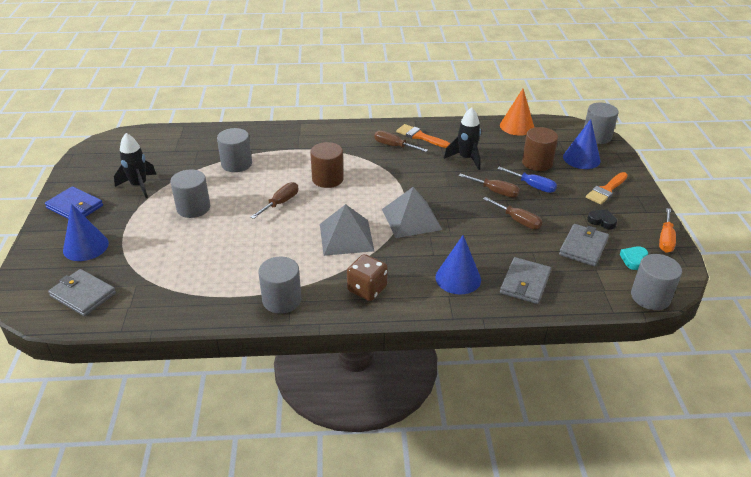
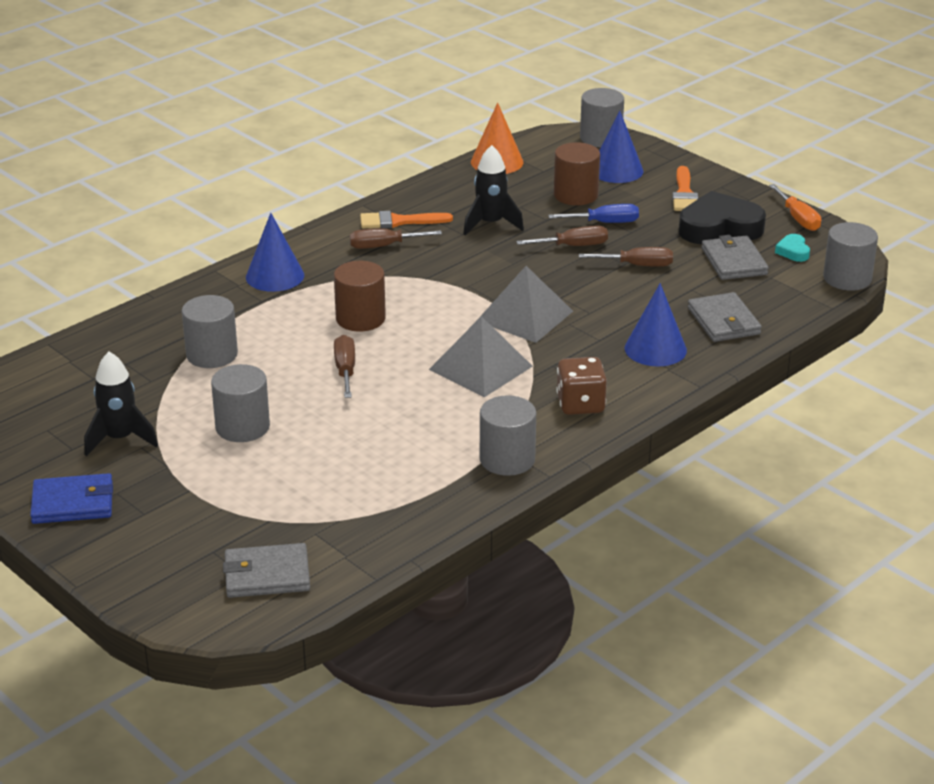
camera: 40 degrees left, 5 degrees down
blue cone [63,204,109,261] -> blue cone moved to [246,213,304,292]
black heart [587,209,617,230] -> black heart [679,191,766,244], size x2.23

